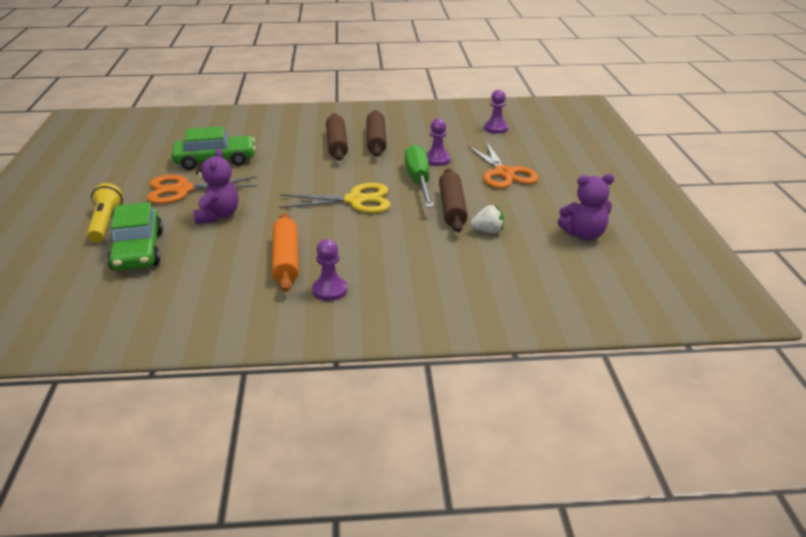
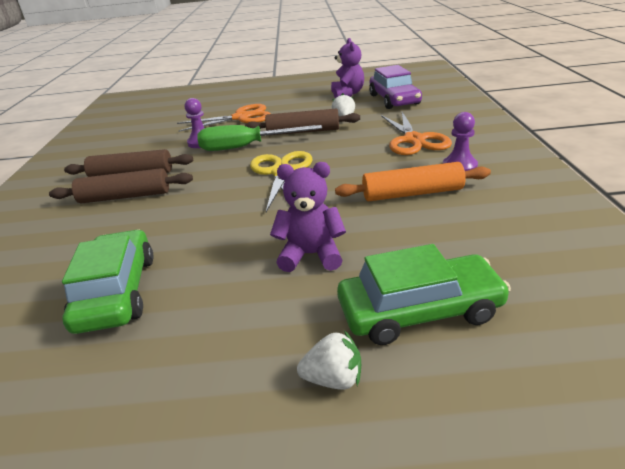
camera: 85 degrees left, 0 degrees up
yellow flashlight [87,183,123,243] -> white strawberry [297,330,361,390]
orange scissors [147,175,257,204] -> orange scissors moved to [381,112,452,155]
purple pawn [484,90,509,134] -> none
none -> purple car [369,65,422,109]

